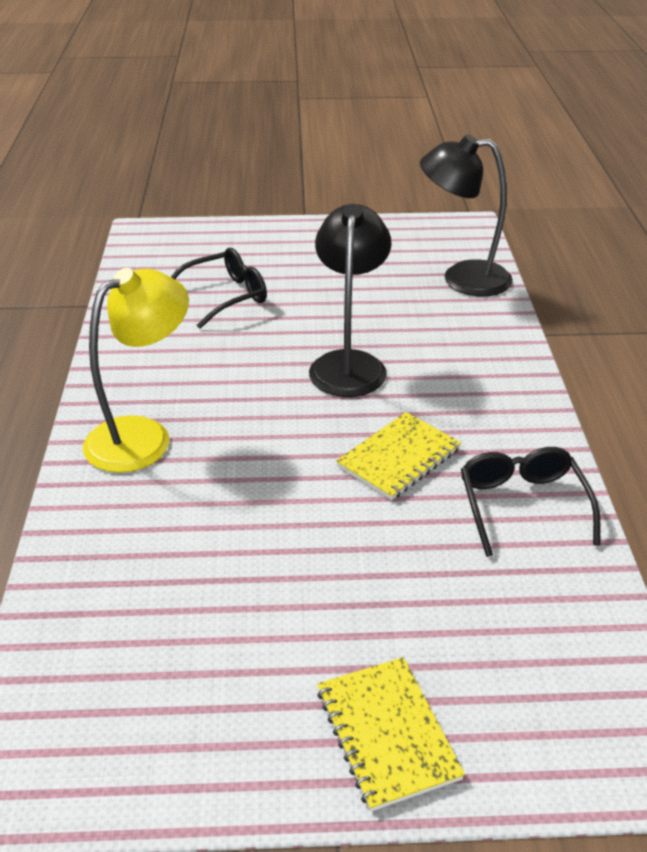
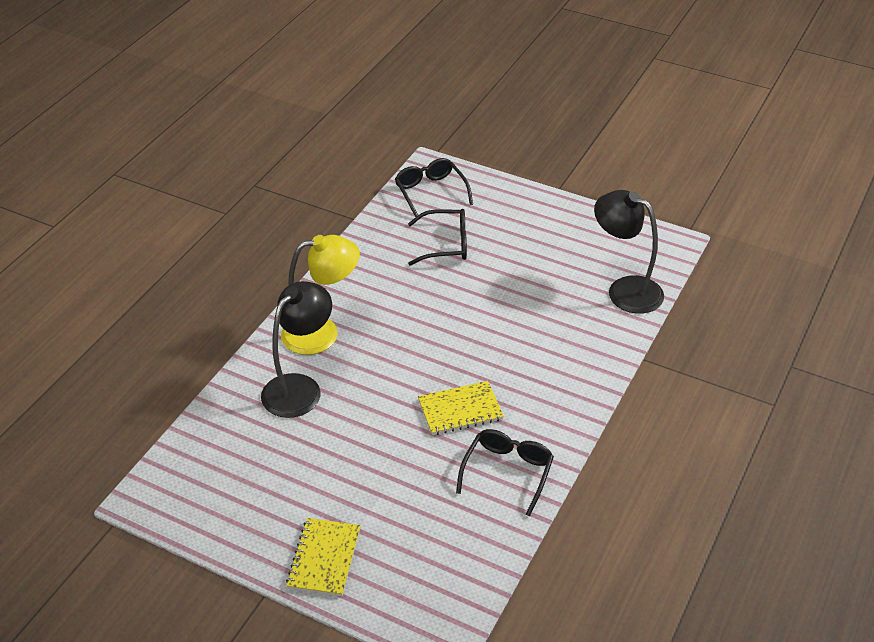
camera: 30 degrees right, 5 degrees up
black lamp [309,204,391,397] -> black lamp moved to [261,281,332,418]
none -> black glasses [395,158,473,217]

